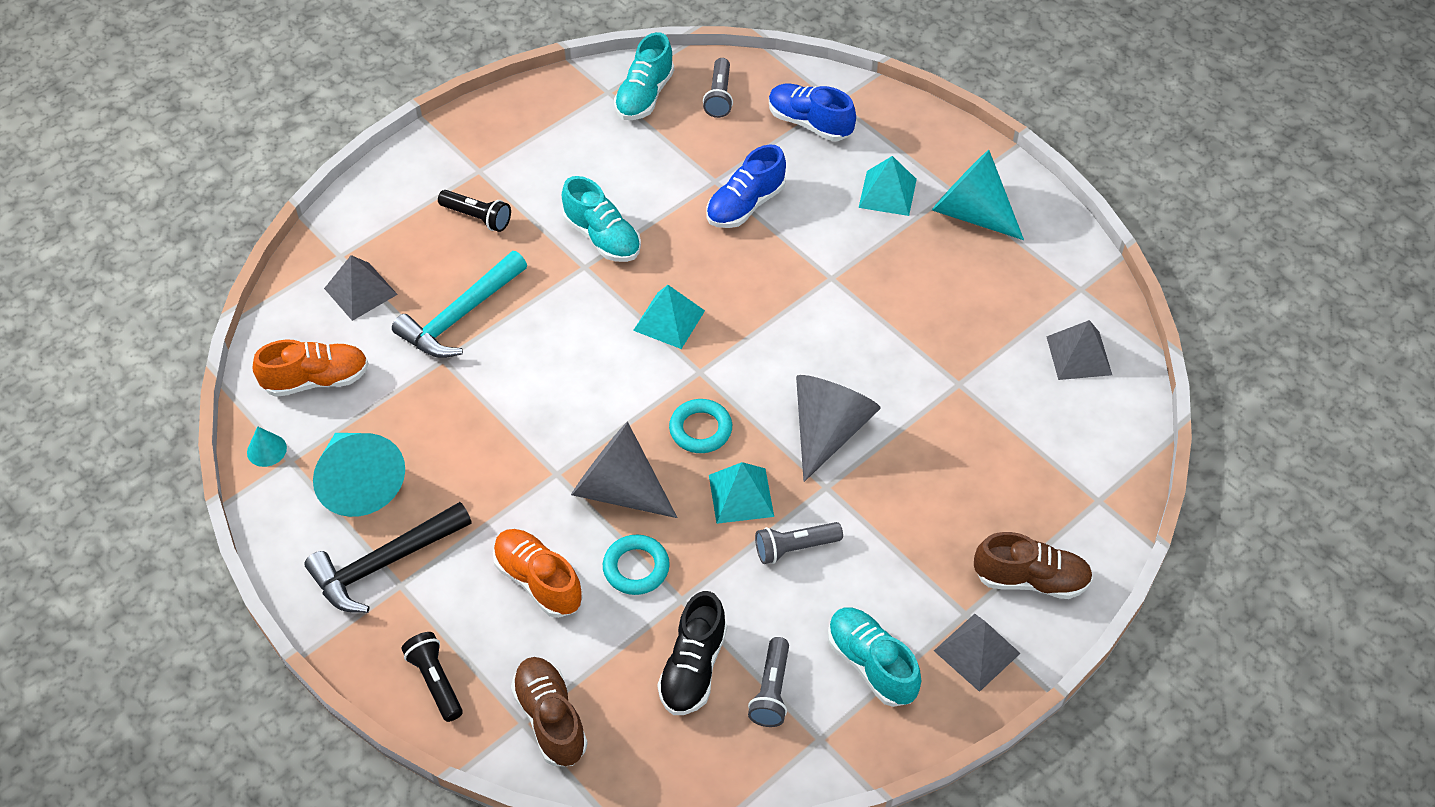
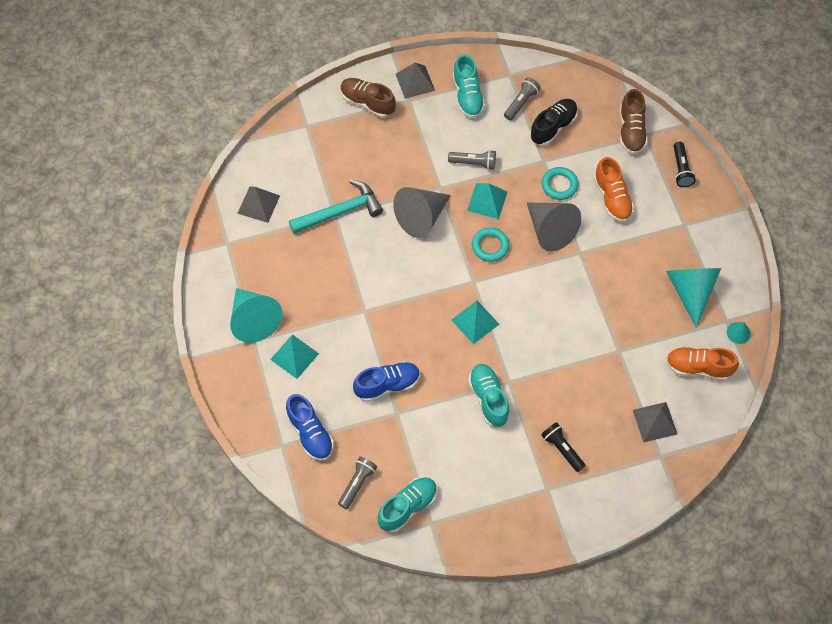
camera: 155 degrees left, 10 degrees up
black hammer [304,502,472,613] -> none
turquoise hammer [392,251,527,358] -> turquoise hammer moved to [289,180,383,234]

